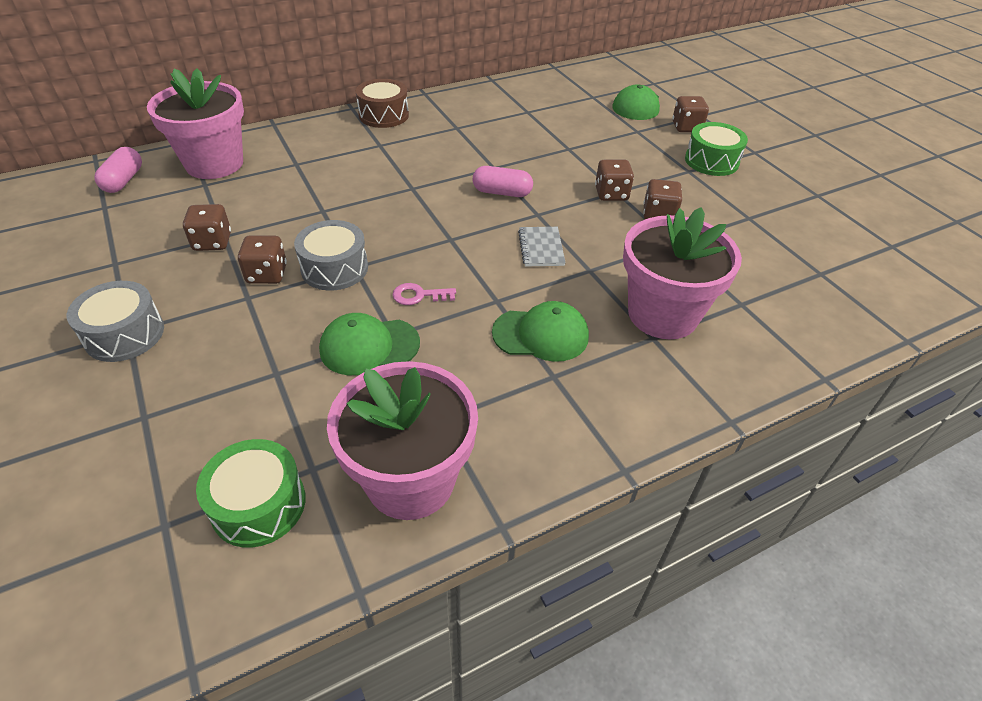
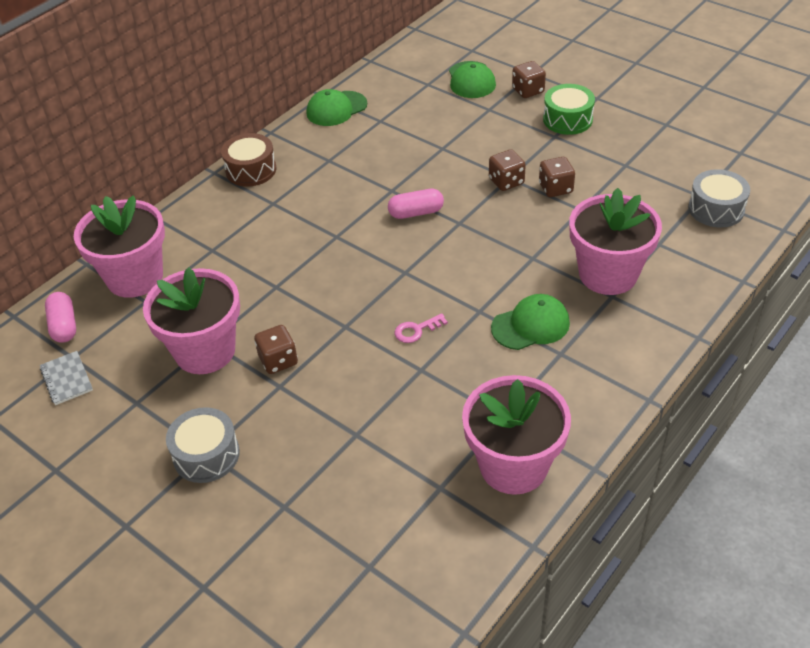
camera: 20 degrees left, 0 degrees up
brown dice [183,204,231,251] -> pink flower pot [143,267,240,374]
green drum [196,439,306,548] -> none
grey drum [294,220,368,290] -> grey drum moved to [688,169,750,228]
green cap [319,313,420,375] -> green cap moved to [306,89,367,126]
grey notebook [518,227,566,267] -> grey notebook moved to [40,351,93,405]

